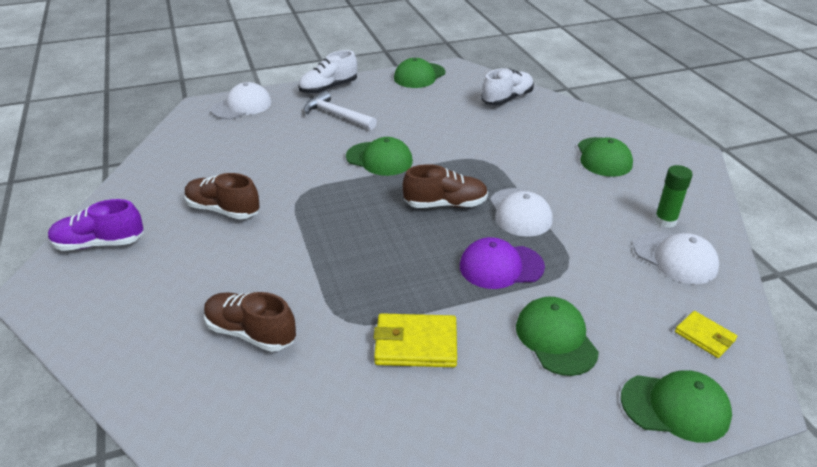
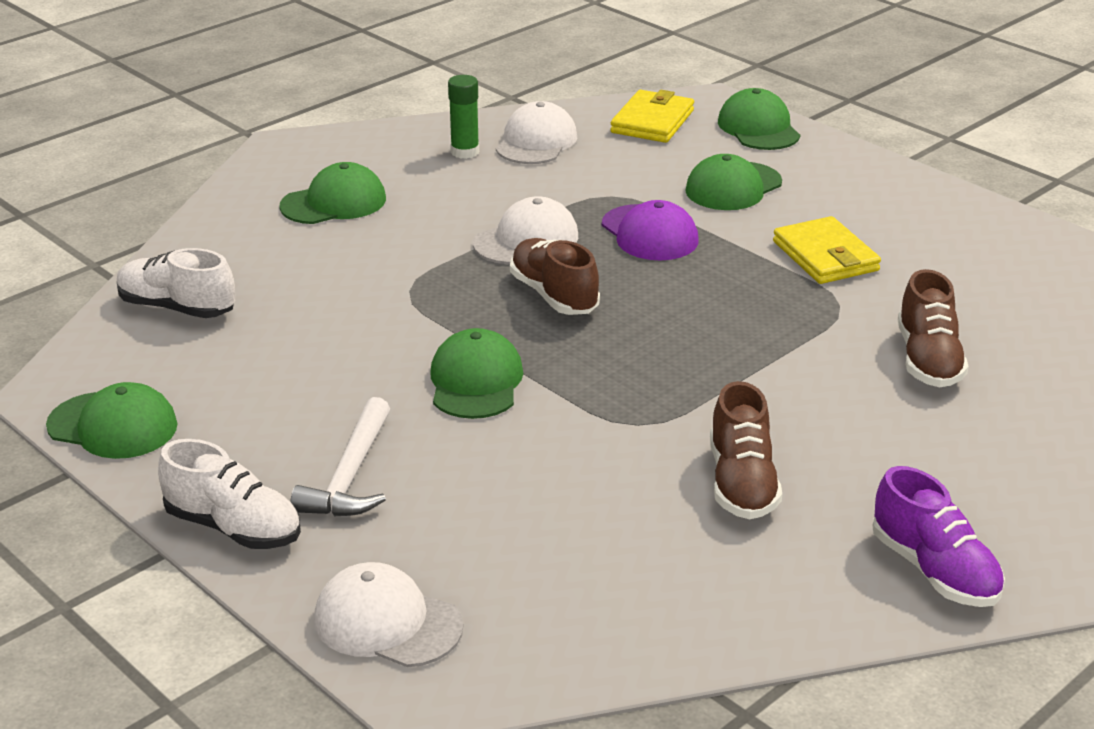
camera: 115 degrees left, 5 degrees down
yellow wallet [675,311,737,358] -> yellow wallet [610,90,694,143], size x1.65

